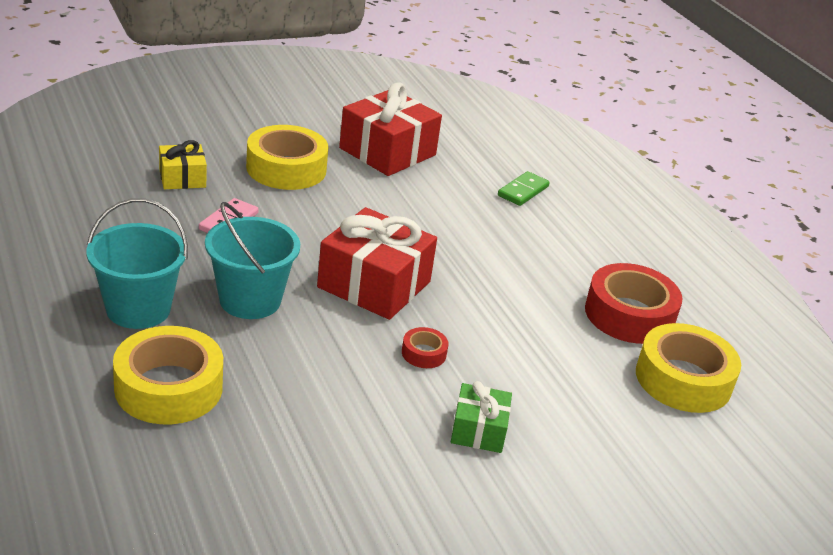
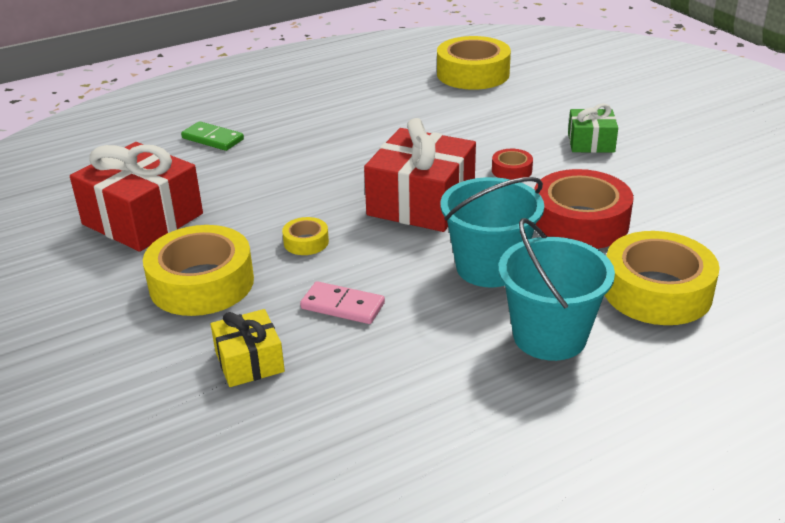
camera: 90 degrees left, 0 degrees up
red tape [585,263,683,344] -> red tape moved to [534,169,634,249]
none -> yellow tape [282,217,329,255]

